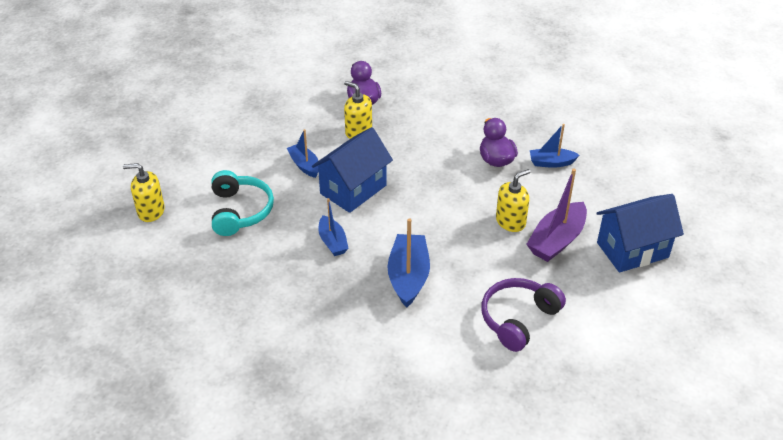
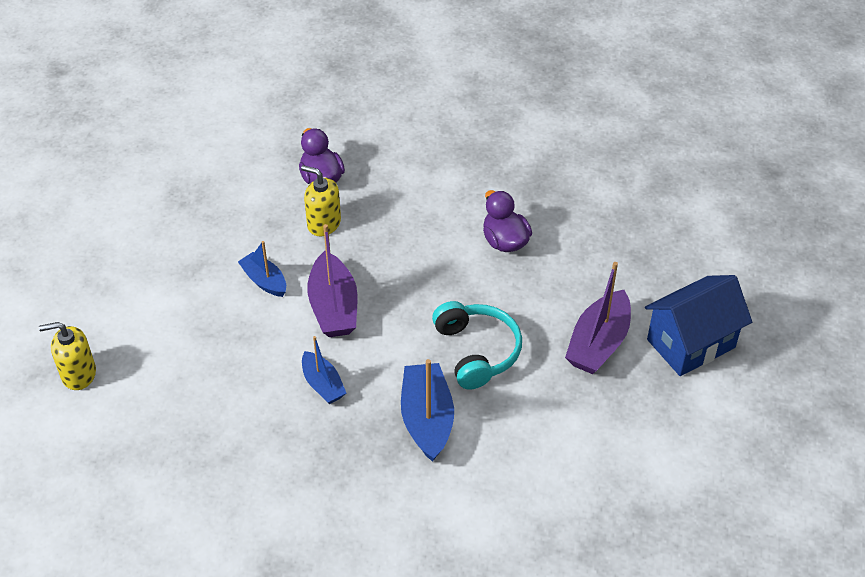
camera: 10 degrees left, 5 degrees up
turquoise headphones [212,170,274,236] -> turquoise headphones moved to [432,301,522,389]
blue house [312,127,393,213] -> purple boat [307,224,358,337]
purple headphones [481,278,566,352] -> none
yellow soap dispenser [496,169,531,232] -> none
blue boat [530,124,579,168] -> none

